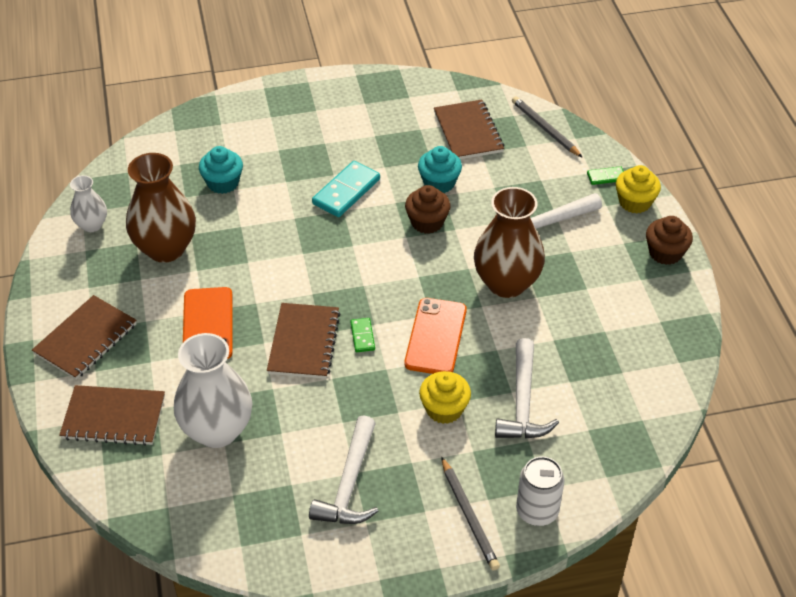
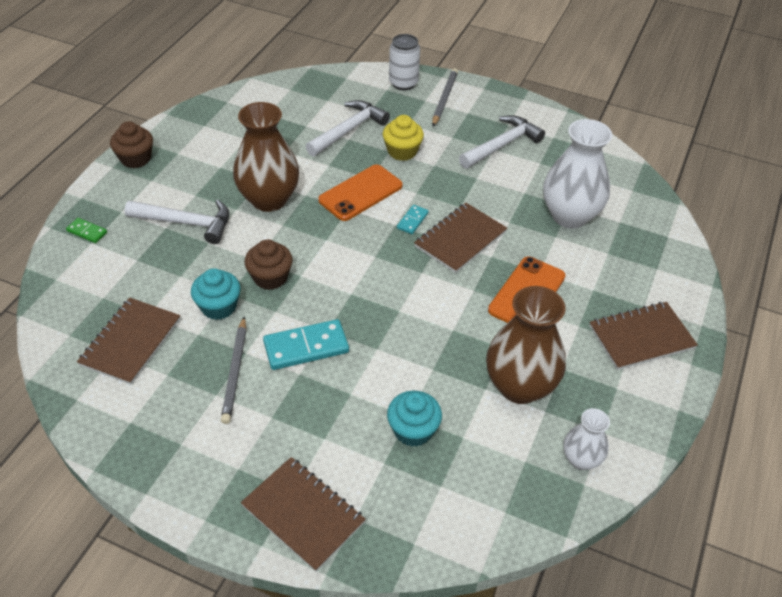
camera: 145 degrees left, 0 degrees up
brown notebook [59,385,165,446] -> brown notebook moved to [241,457,366,572]
green domino [350,318,375,352] -> turquoise domino [397,205,429,234]
grey pencil [512,96,583,158] -> grey pencil moved to [221,316,246,424]
yellow cupcake [616,165,661,214] -> none

